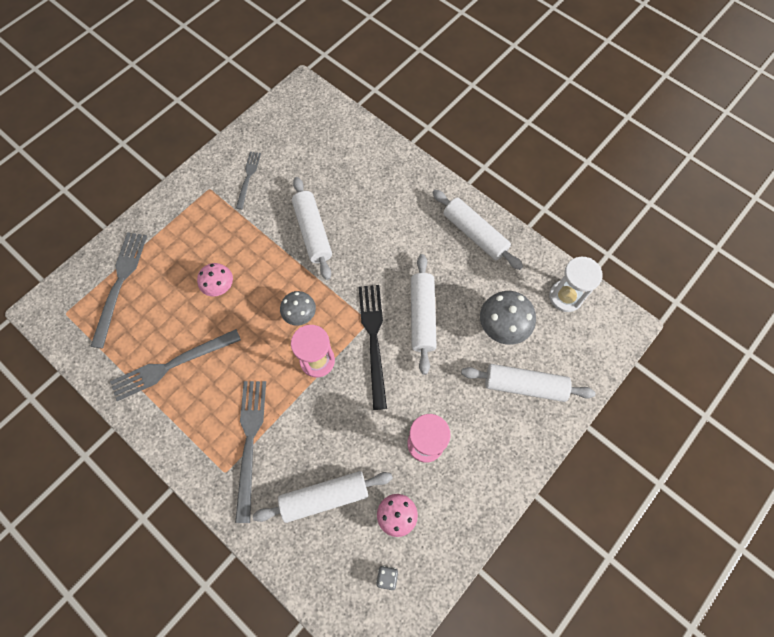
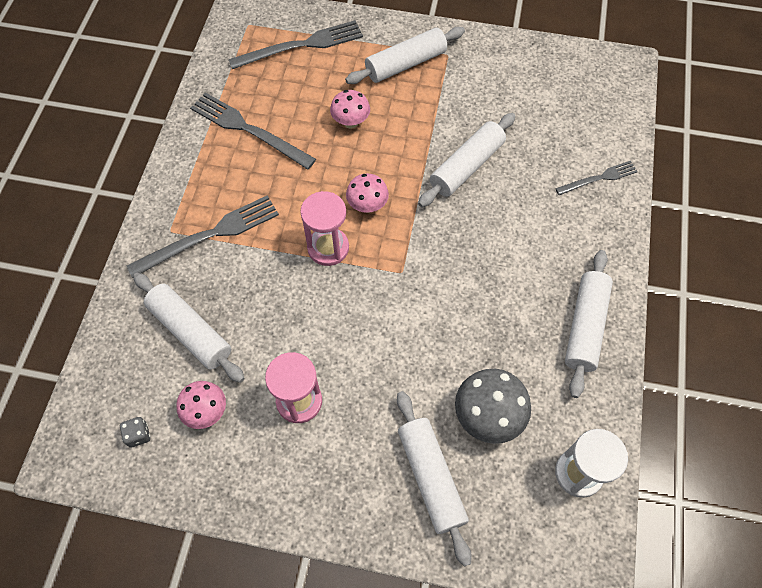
camera: 60 degrees right, 5 degrees down
grey fork [236,152,261,210] -> grey fork moved to [555,161,638,195]
grey mushroom [280,291,316,326] -> pink mushroom [346,173,389,213]
black fork [359,285,387,410] -> none
white rolling pin [411,254,437,375] -> white rolling pin moved to [345,27,465,84]

